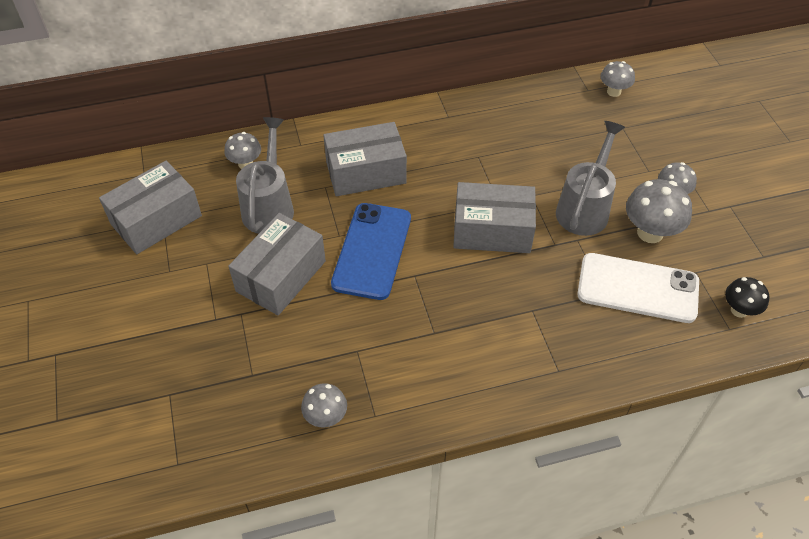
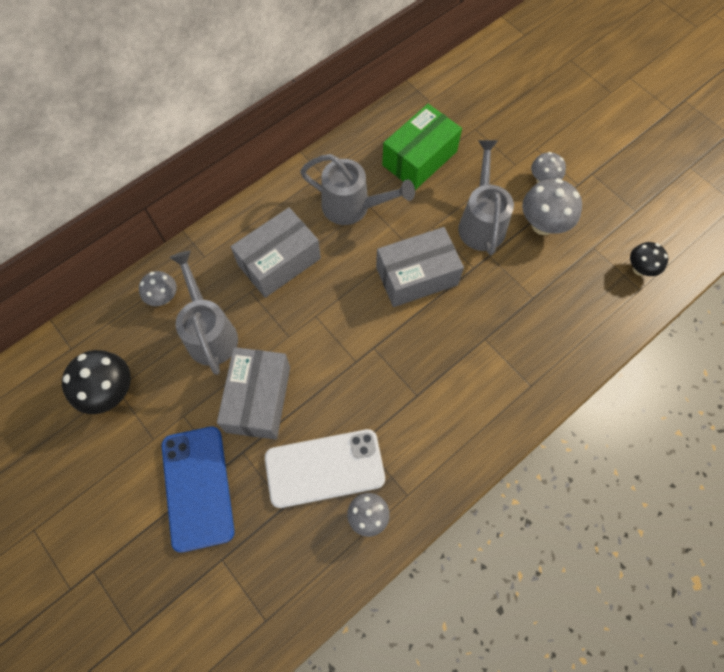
camera: 25 degrees left, 15 degrees up
grey box [99,161,202,254] -> black mushroom [62,350,131,414]
blue phone [331,203,411,300] -> blue phone moved to [162,427,235,552]
white phone [577,253,699,323] -> white phone moved to [265,429,385,508]
grey mushroom [601,61,635,97] -> none
none -> grey watering can [300,154,415,225]
none -> green box [382,104,462,190]

